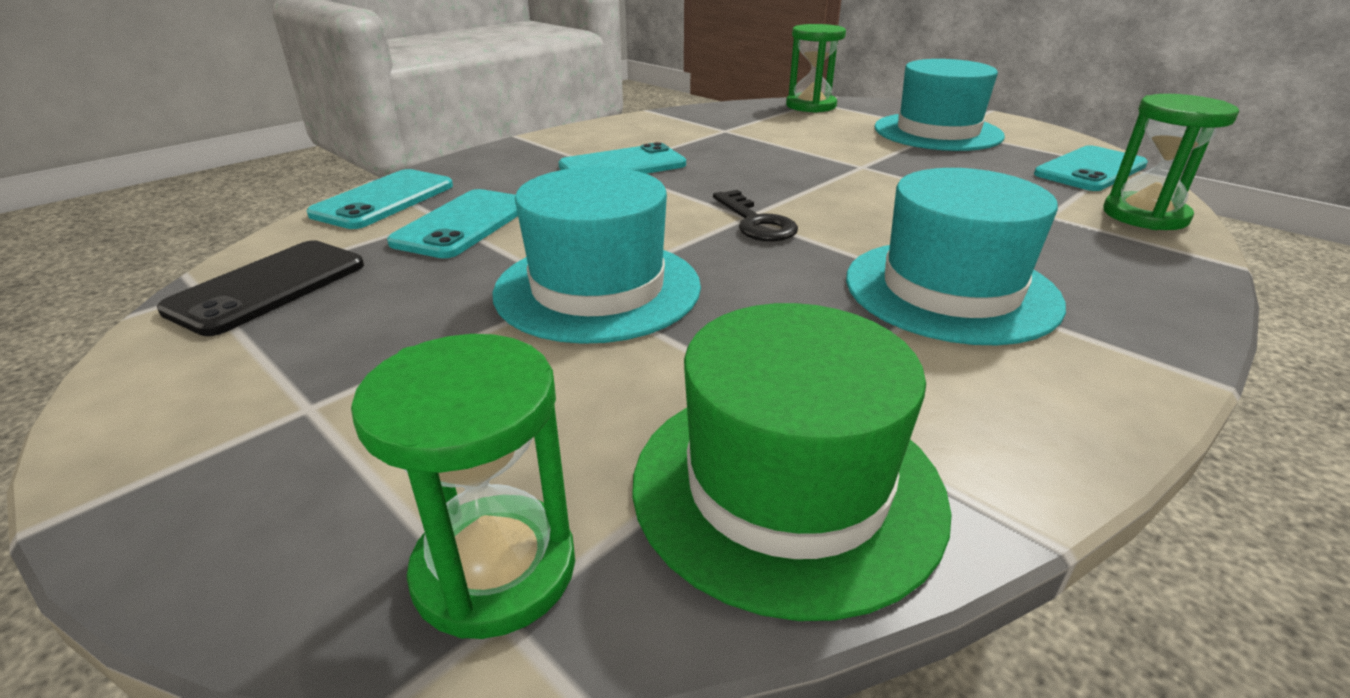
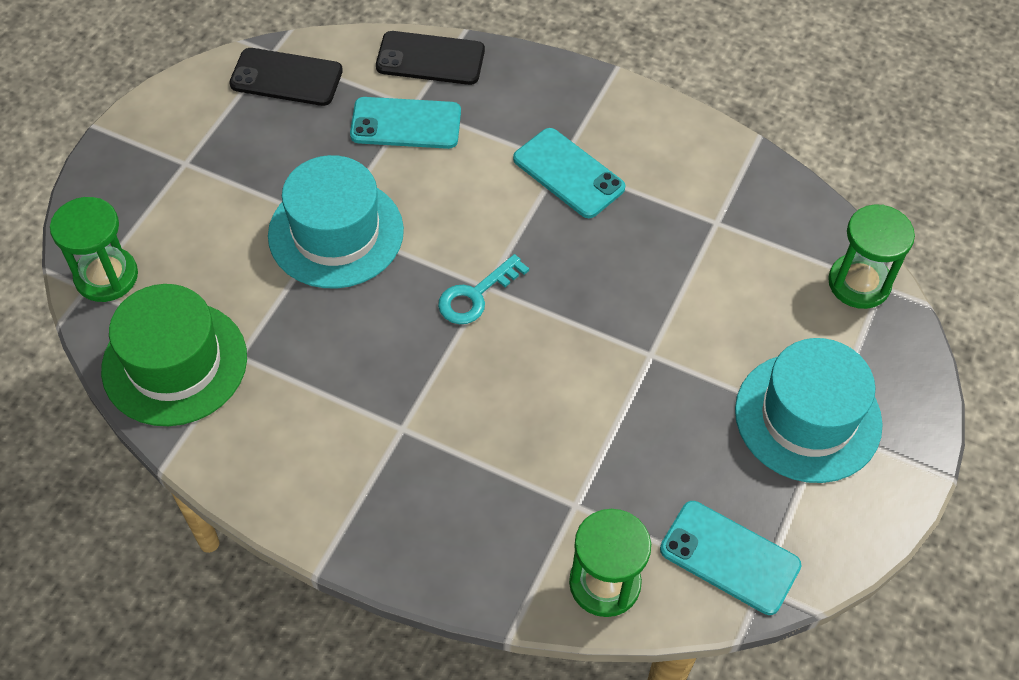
camera: 70 degrees right, 25 degrees up
turquoise phone [306,169,453,229] -> black phone [376,31,485,85]
black key [713,190,798,242] -> turquoise key [438,254,529,324]
turquoise hat [846,168,1066,345] -> none

